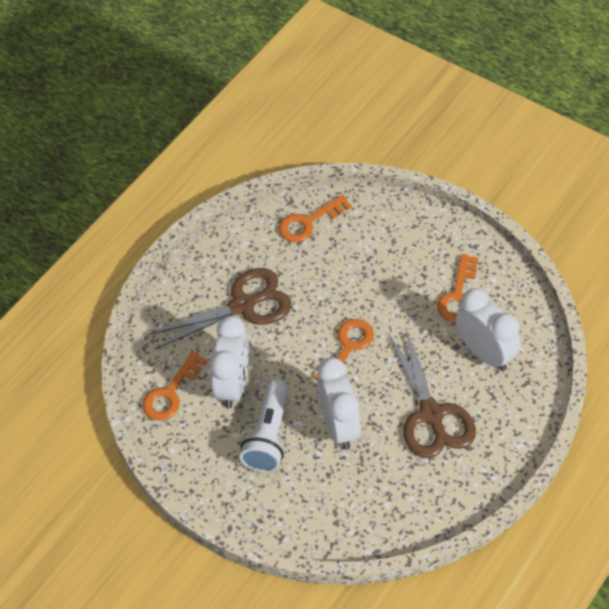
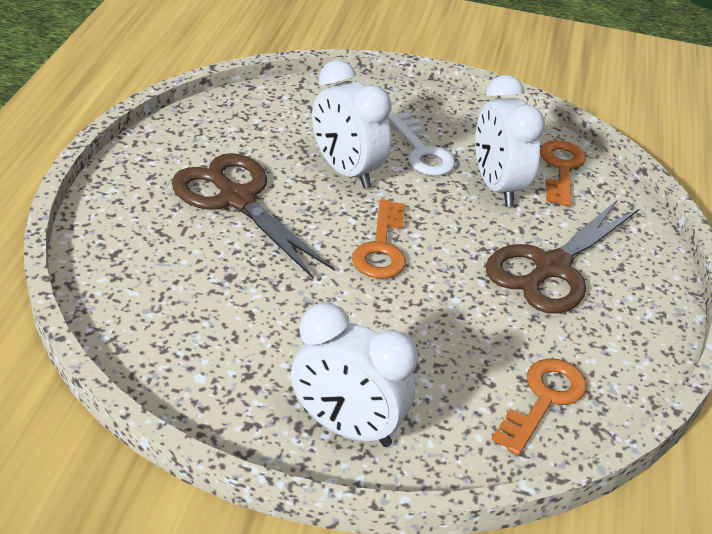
camera: 150 degrees right, 15 degrees down
white flashlight [240,379,289,473] -> white key [388,112,455,176]
orange key [437,254,479,322] -> none
white clock [456,288,520,371] -> white clock moved to [291,303,418,447]

